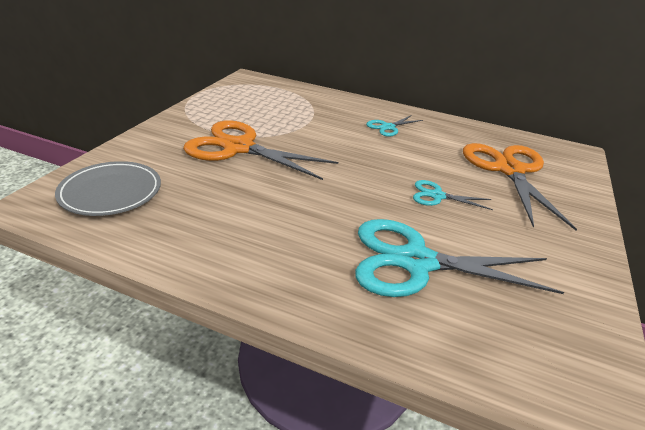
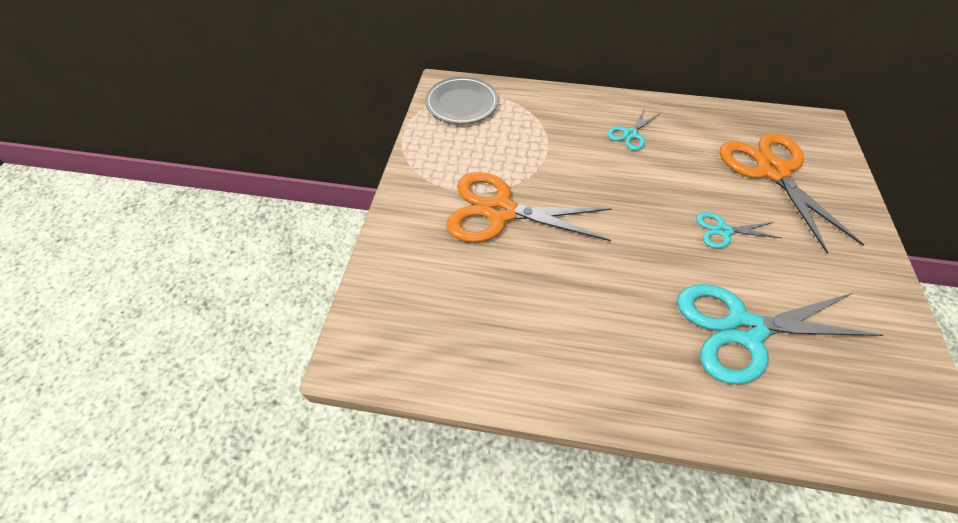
camera: 10 degrees left, 20 degrees up
grey plate [55,161,161,216] -> grey plate moved to [425,77,499,124]

